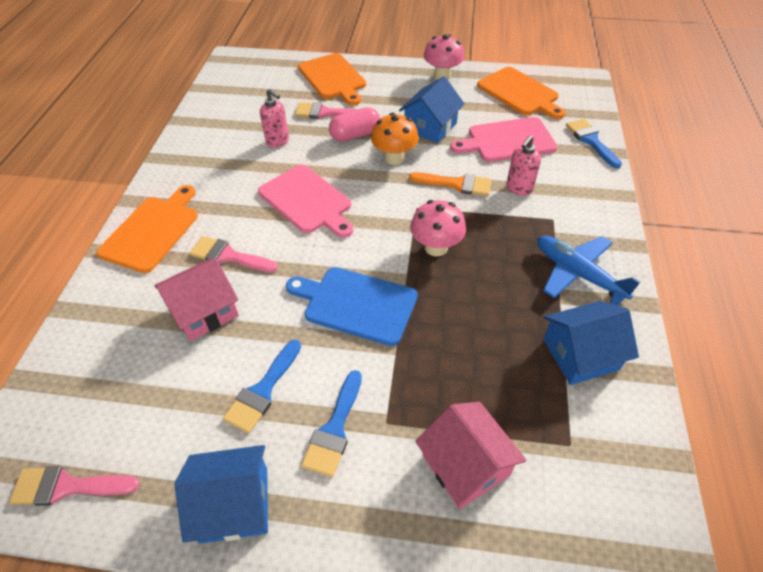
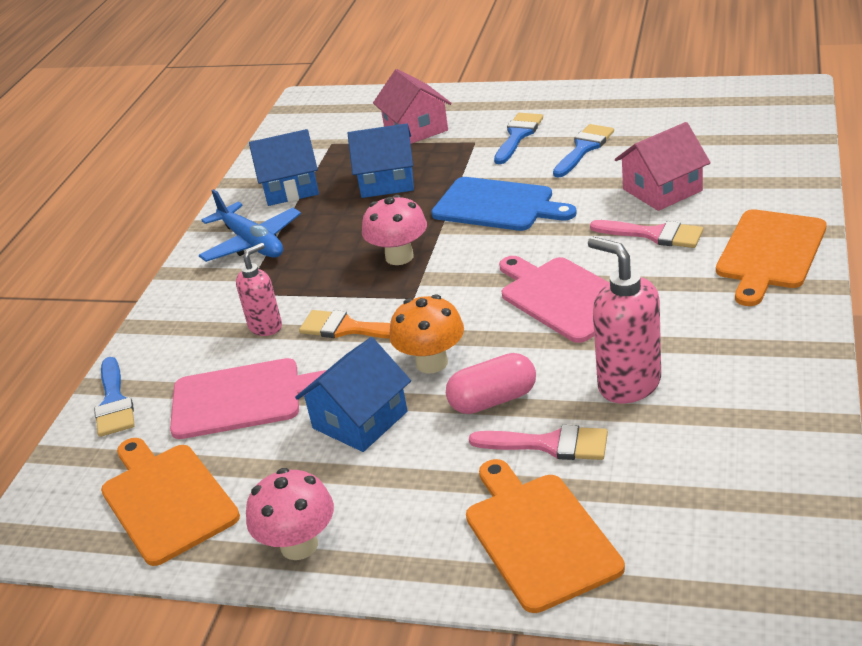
camera: 170 degrees left, 15 degrees down
pink brush [9,466,140,506] -> none
blue house [174,445,268,544] -> blue house moved to [348,123,414,198]
pink soap dispenser [260,89,289,148] -> pink soap dispenser [588,237,661,403], size x1.60

